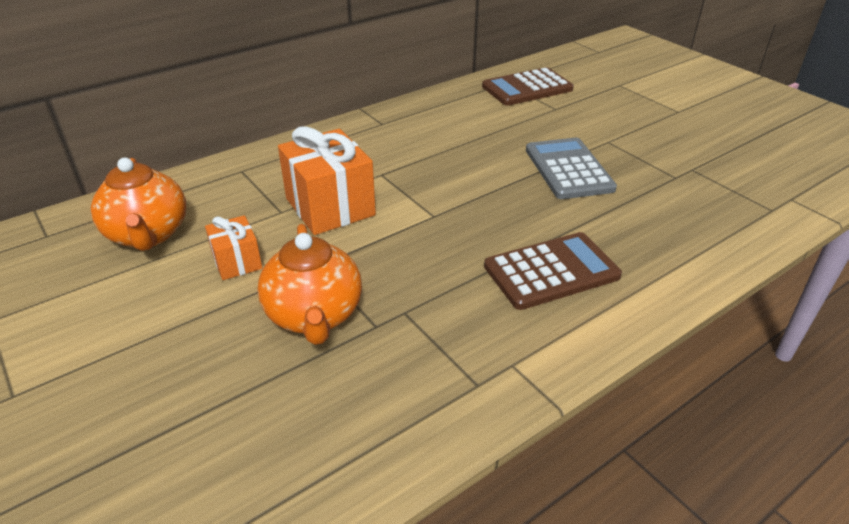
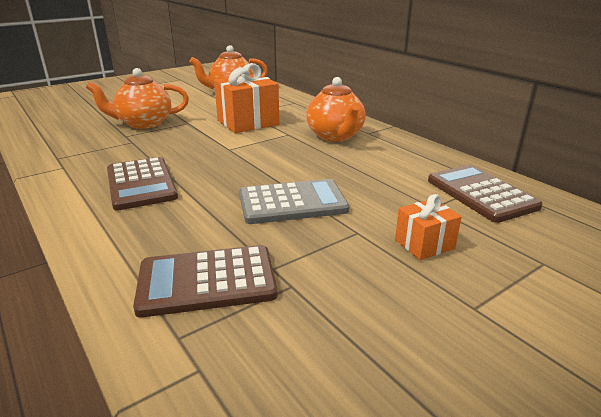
camera: 90 degrees right, 10 degrees down
orange gift [205,215,262,280] -> orange gift moved to [395,194,462,260]
none -> brown calculator [133,245,278,317]
none -> orange teapot [306,77,366,142]

